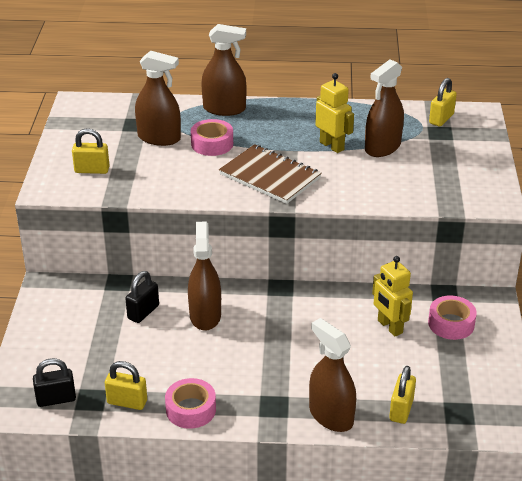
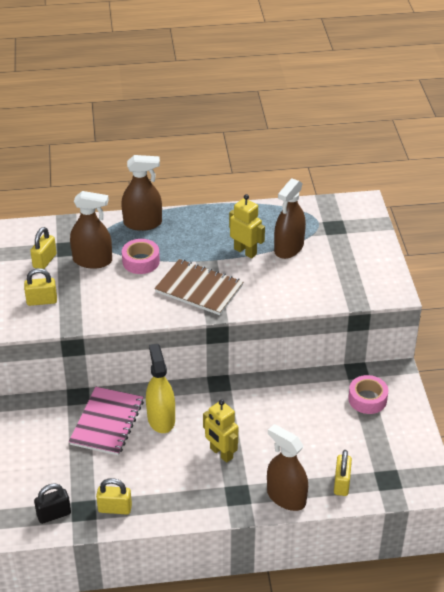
camera: 10 degrees left, 5 degrees up
black padlock [125,271,159,323] -> pink notebook [69,387,144,456]
pink tape [165,378,216,429] -> none
brown spray bottle [188,222,221,331] -> yellow spray bottle [146,344,175,433]
yellow robot [372,256,413,337] -> yellow robot moved to [203,399,238,463]
yellow padlock [429,78,457,127] -> yellow padlock moved to [30,227,57,269]

